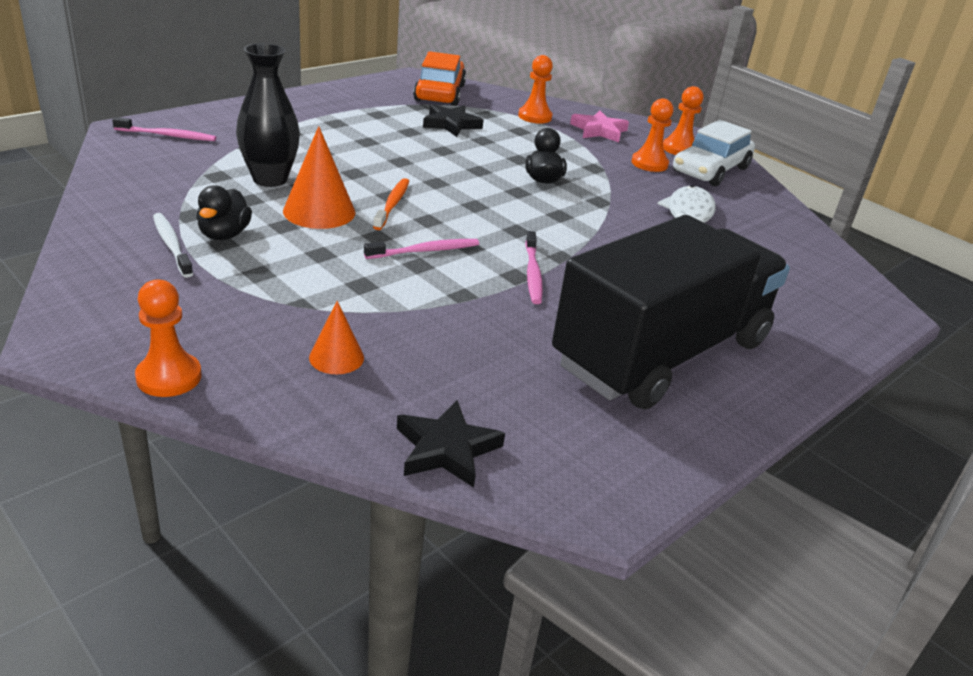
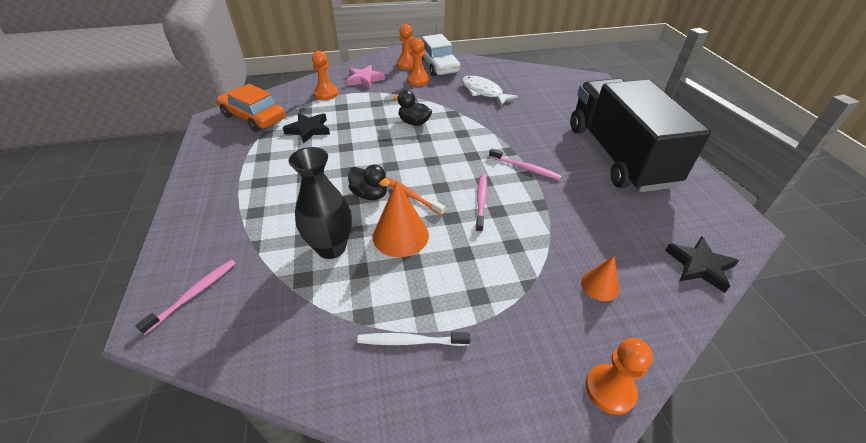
camera: 55 degrees left, 10 degrees up
black duck [196,185,252,240] -> black duck moved to [348,165,390,200]

